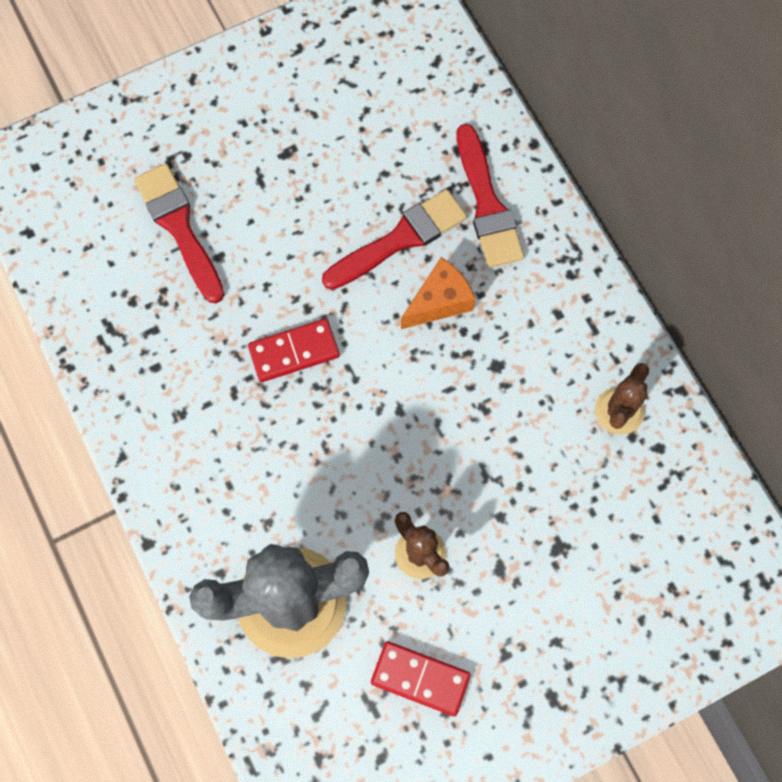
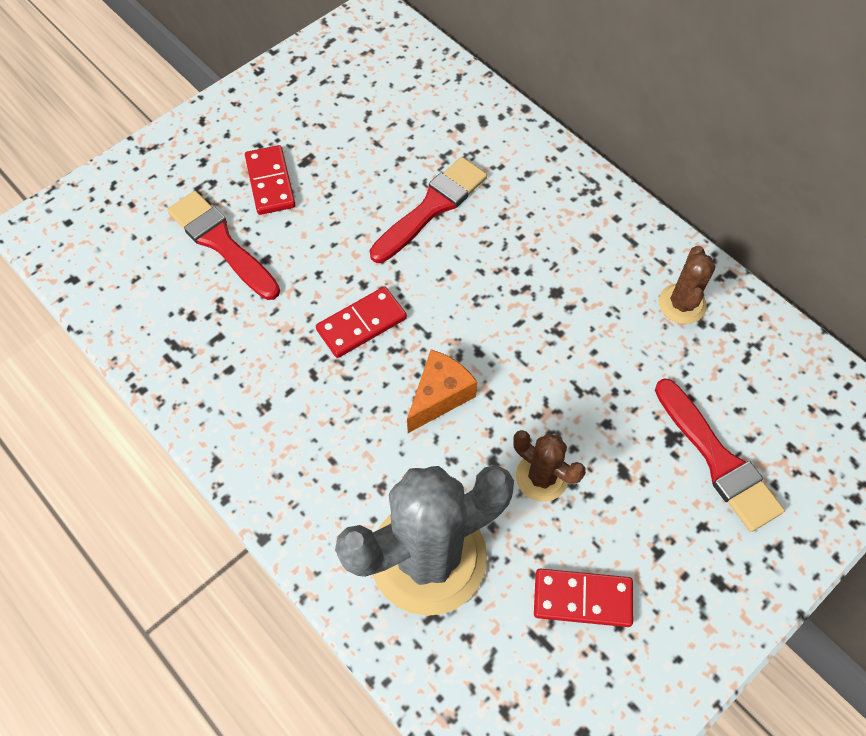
camera: 15 degrees left, 10 degrees down
orange cheese [401,257,476,329] -> orange cheese moved to [407,349,477,433]
red brush [456,124,524,268] -> red brush moved to [655,378,785,532]
none -> red domino [245,145,296,215]

